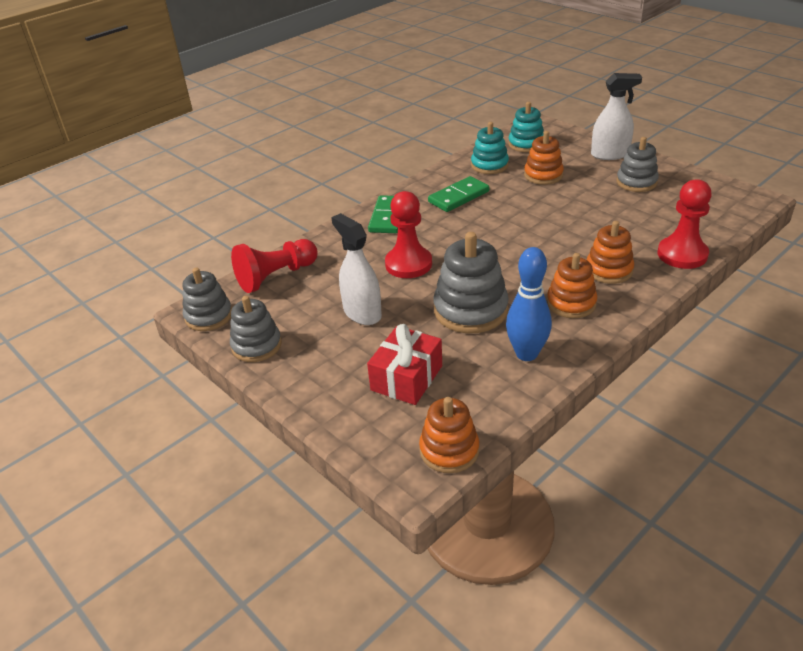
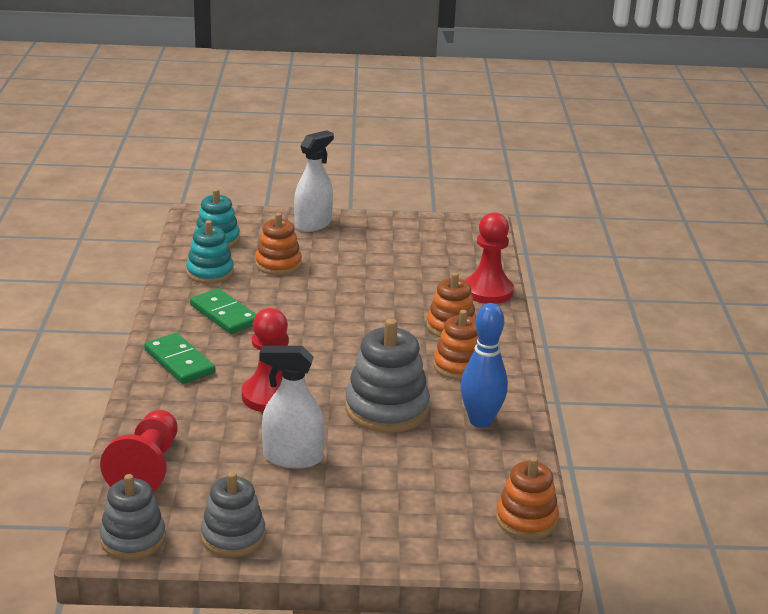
camera: 50 degrees left, 10 degrees down
red gift [367,324,442,405] -> none
green domino [428,176,489,212] -> green domino turned 45 degrees counterclockwise [190,288,257,334]
grey stacking toy [616,137,659,192] -> none

